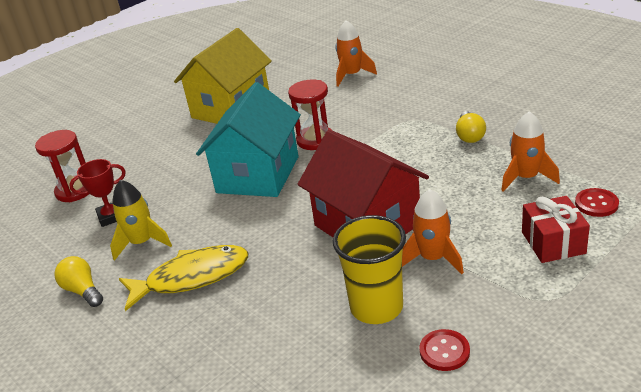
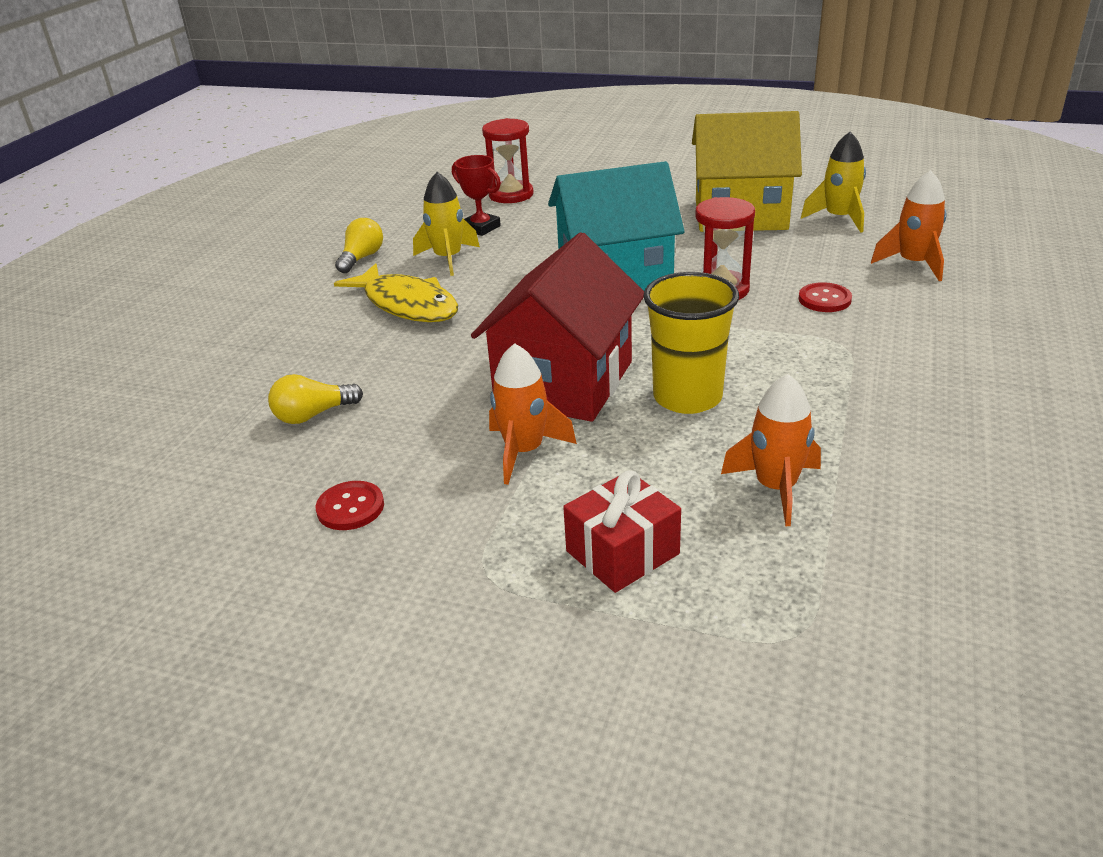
camera: 60 degrees right, 0 degrees up
yellow cup [333,215,406,324] -> yellow cup moved to [643,272,739,414]
yellow light bulb [456,111,486,143] -> yellow light bulb moved to [268,374,363,424]
red button [575,188,619,217] -> red button moved to [798,282,852,312]
none -> yellow rocket [801,132,866,233]

